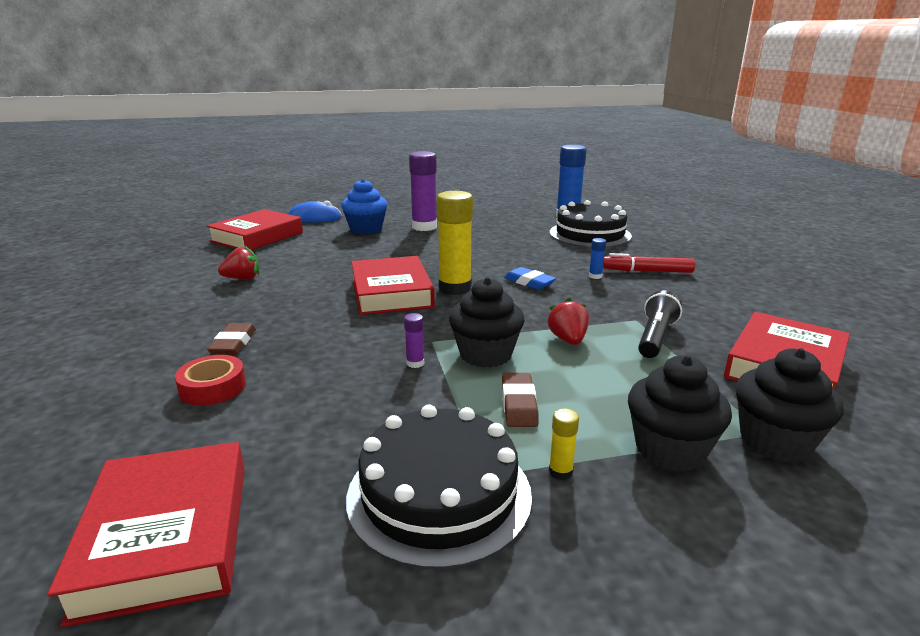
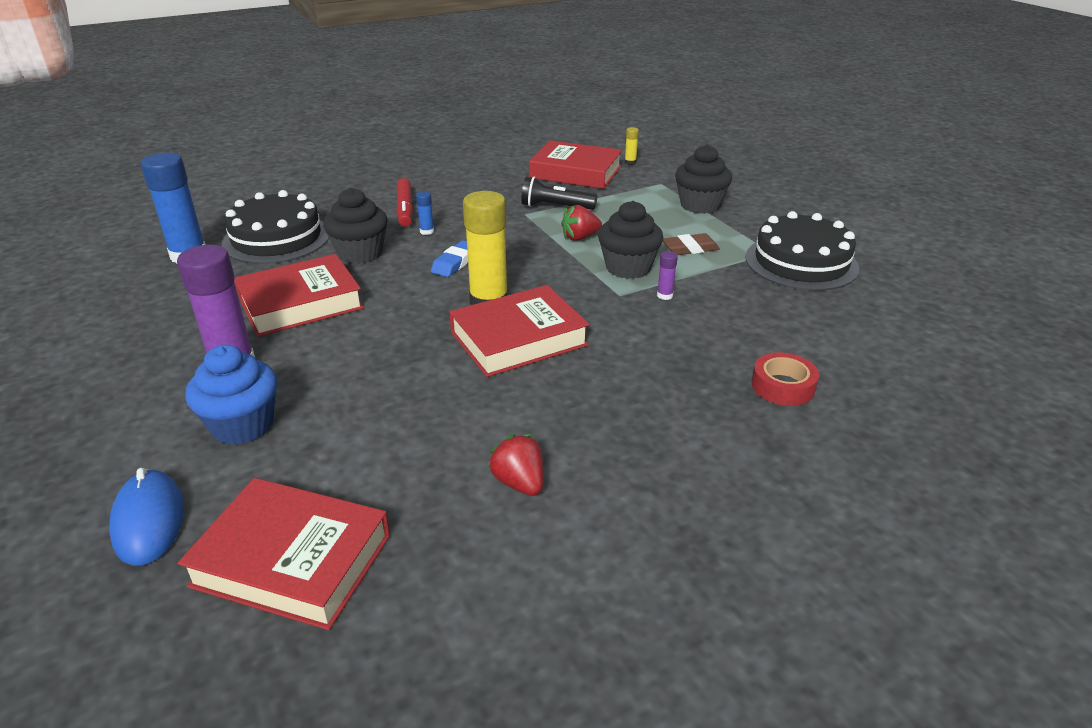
camera: 105 degrees left, 10 degrees up
red book [47,442,245,627] -> red book moved to [234,254,364,337]
brown eraser [207,323,256,355] -> none
yellow glue stick [549,408,579,480] -> yellow glue stick moved to [625,127,639,165]
black cupcake [735,348,843,462] -> black cupcake moved to [323,188,387,264]

